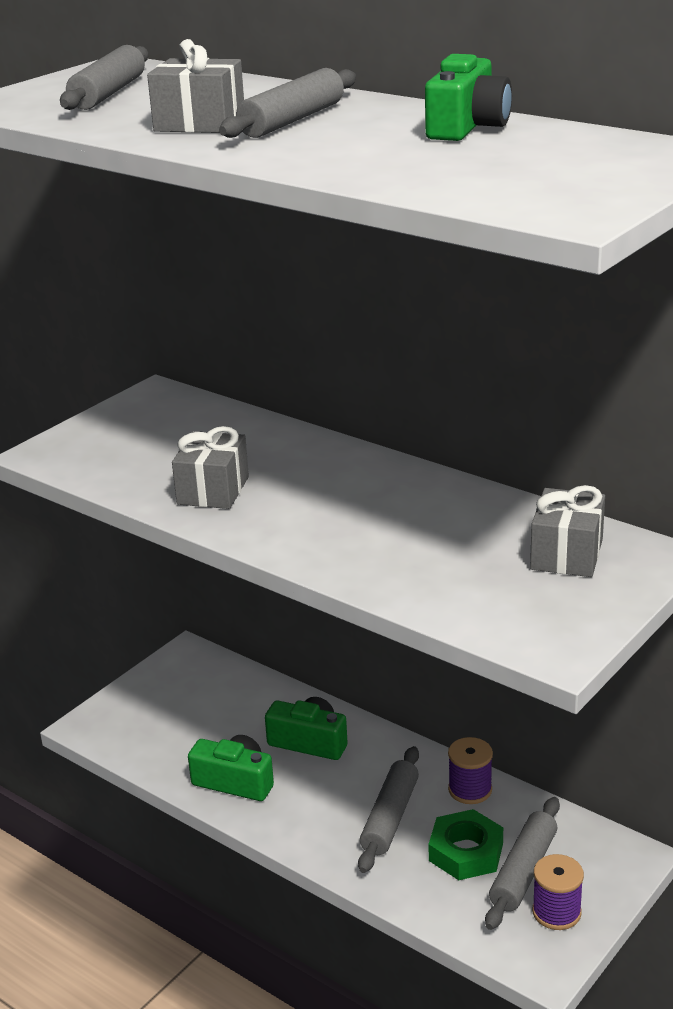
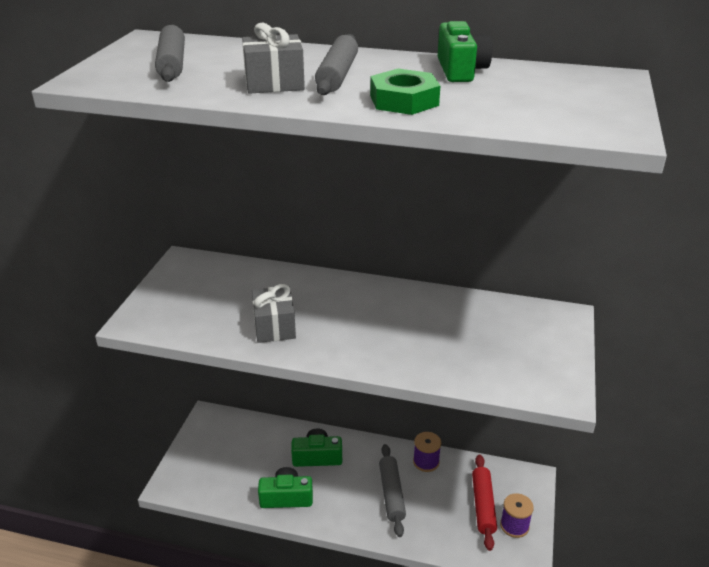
camera: 25 degrees left, 5 degrees up
green nut [429,809,503,880] -> green nut moved to [370,69,440,115]
grey rolling pin [485,797,560,930] -> red rolling pin [472,455,497,551]
grey gift [530,485,605,577] -> none

